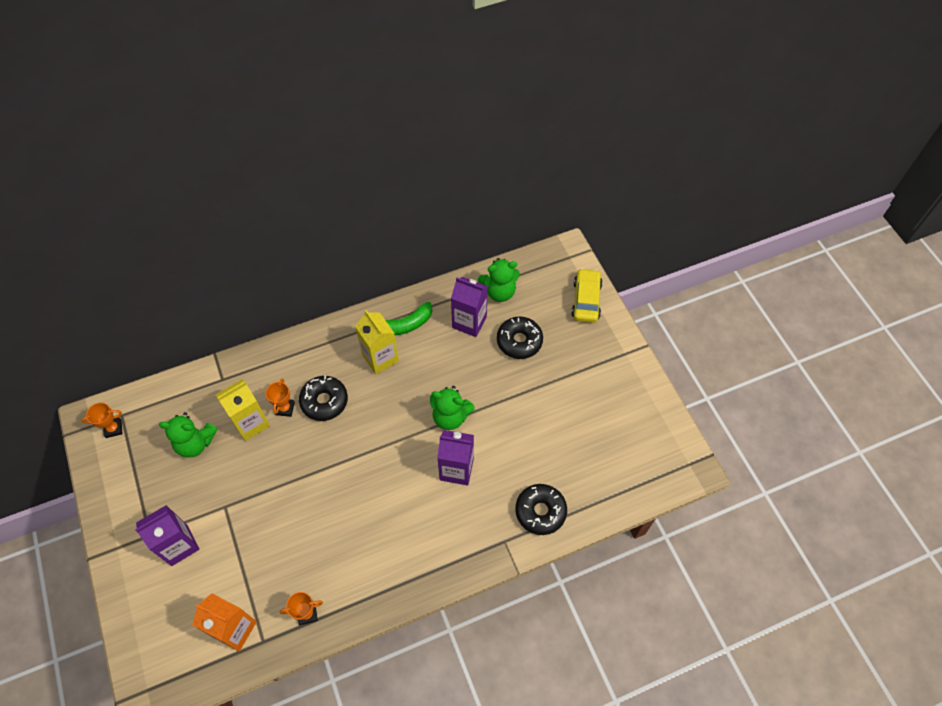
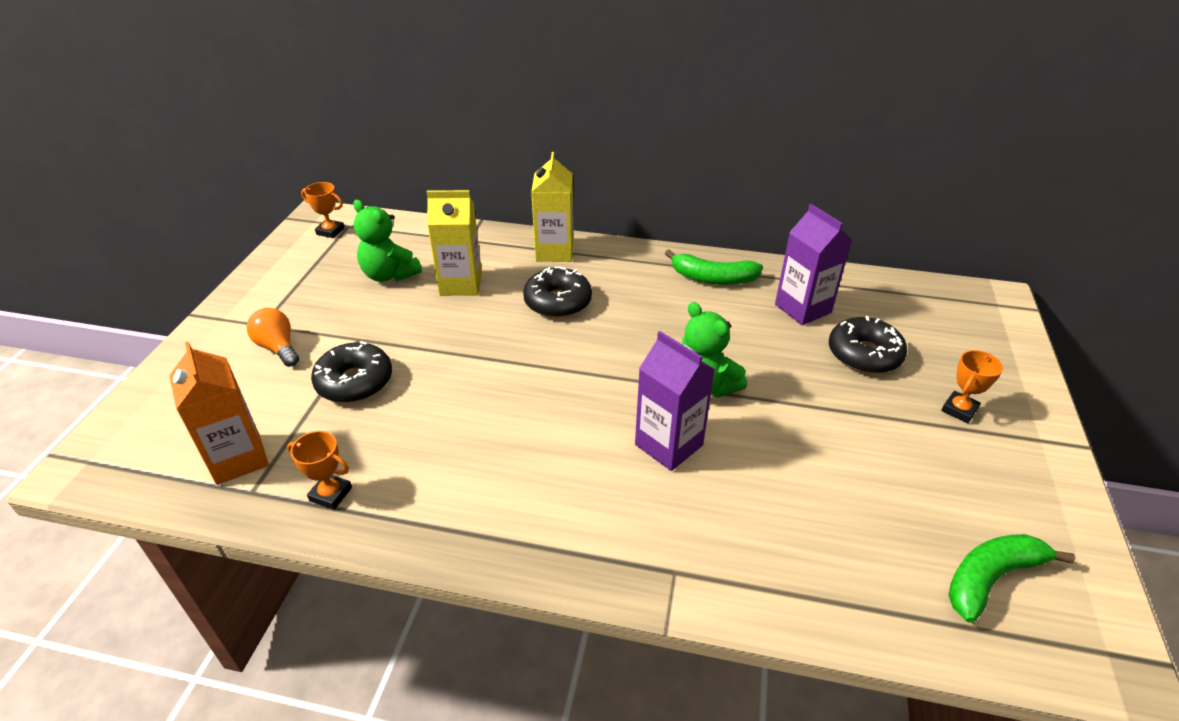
camera: 35 degrees right, 20 degrees down
purple carton [135,505,200,566] -> orange light bulb [247,308,299,367]
orange trophy [265,378,295,417] -> orange trophy moved to [941,350,1003,423]
yellow carton [355,310,399,374] -> yellow carton moved to [531,152,574,262]
green teddy bear [478,258,520,302] -> none
black donut [515,484,567,535] -> black donut moved to [311,341,392,403]
yellow car [571,268,603,323] -> none
none -> green banana [949,534,1075,623]

